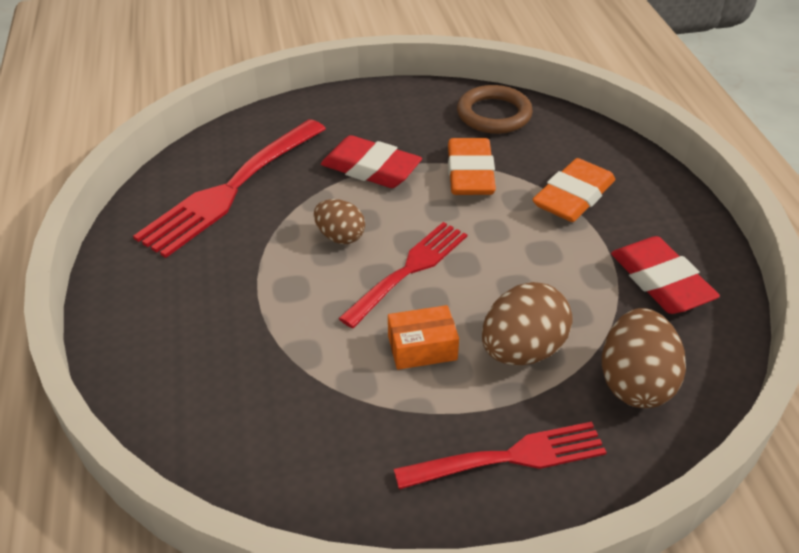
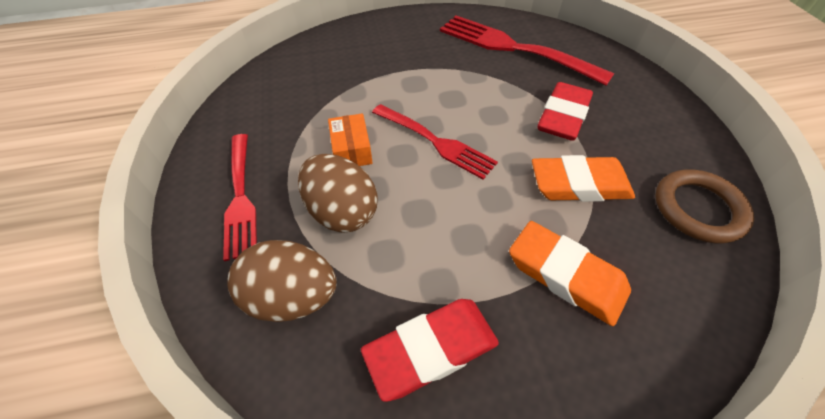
camera: 90 degrees right, 10 degrees up
brown egg [314,199,365,244] -> none

